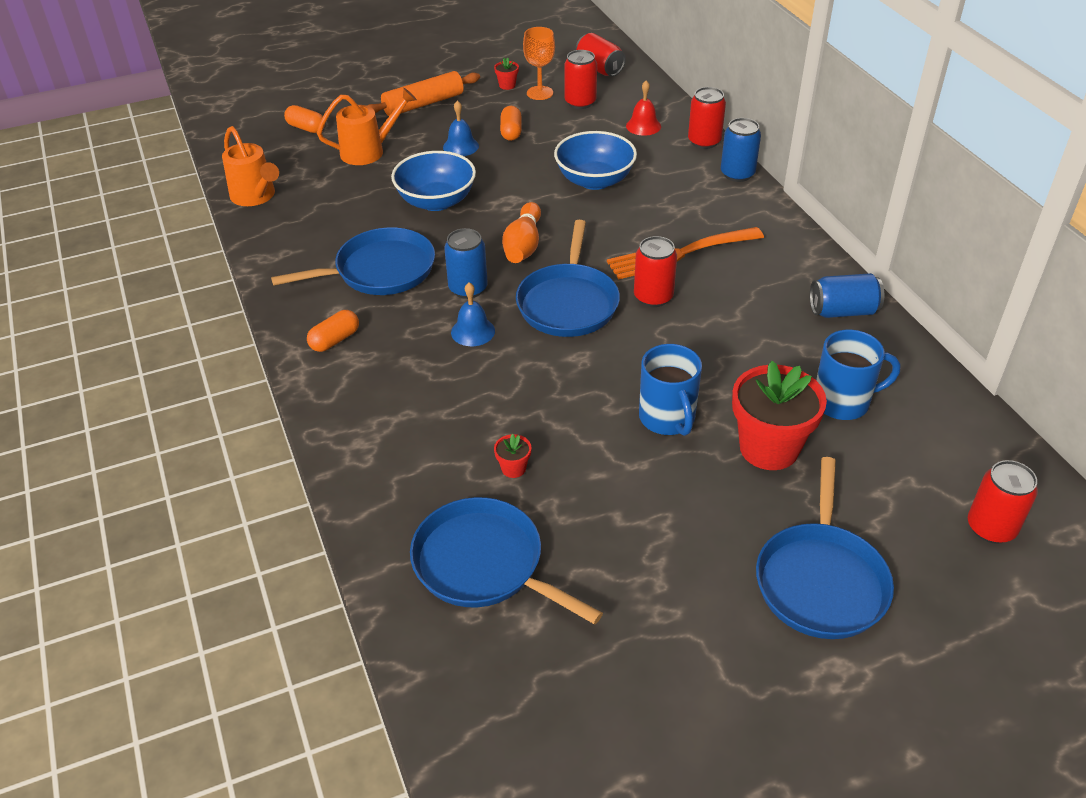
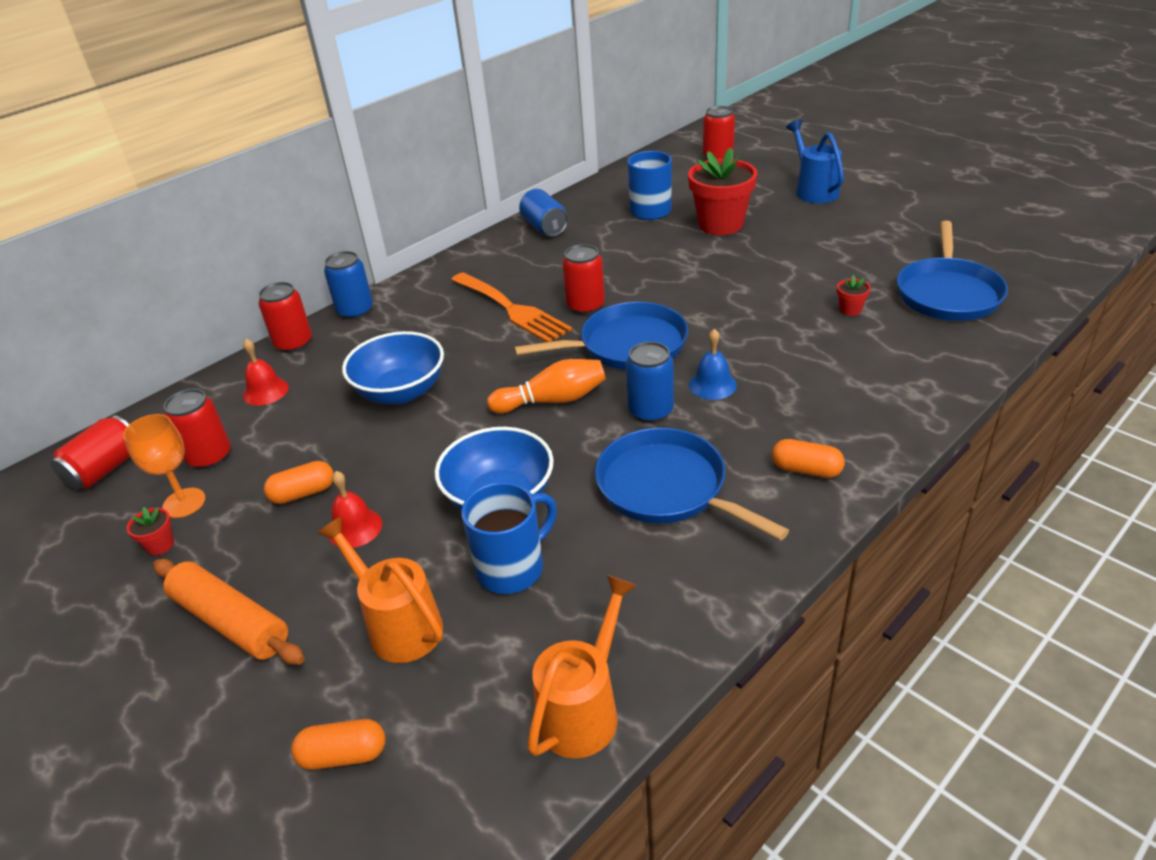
camera: 110 degrees left, 5 degrees down
orange capsule [284,105,325,133] -> orange capsule turned 75 degrees clockwise [291,719,386,770]
blue bell [443,101,479,156] -> red bell [328,471,382,548]
blue mug [639,344,702,436] -> blue mug moved to [461,482,557,594]
blue pan [756,457,894,639] -> blue watering can [786,120,844,203]

